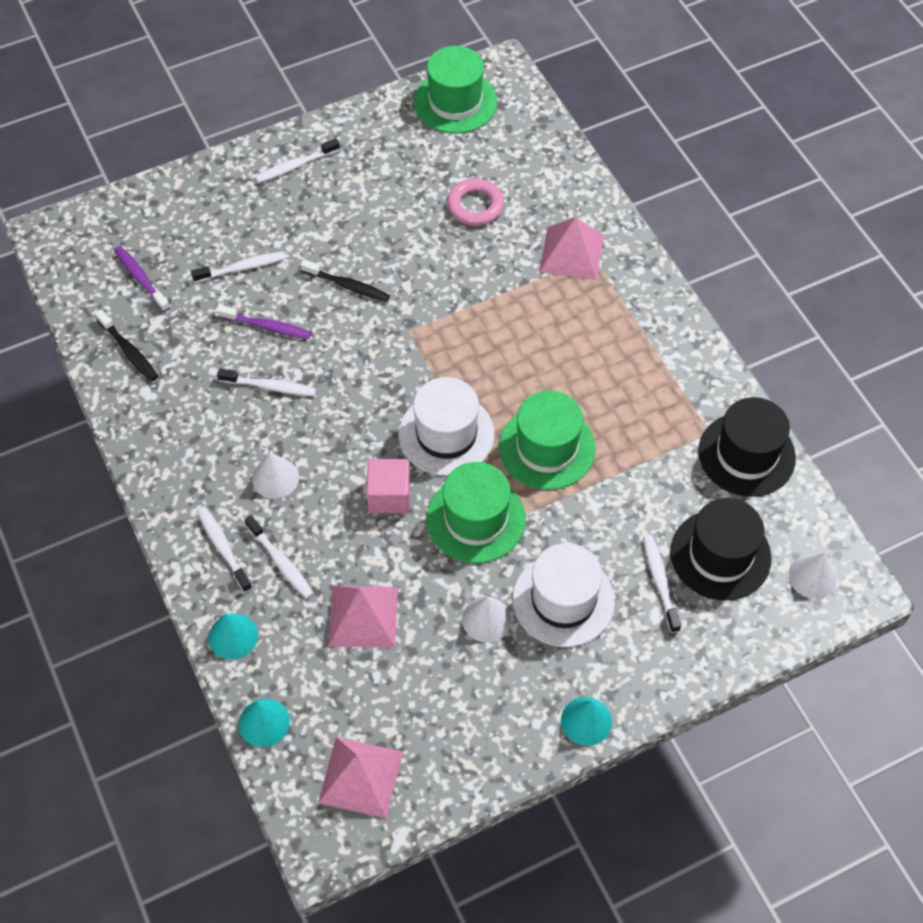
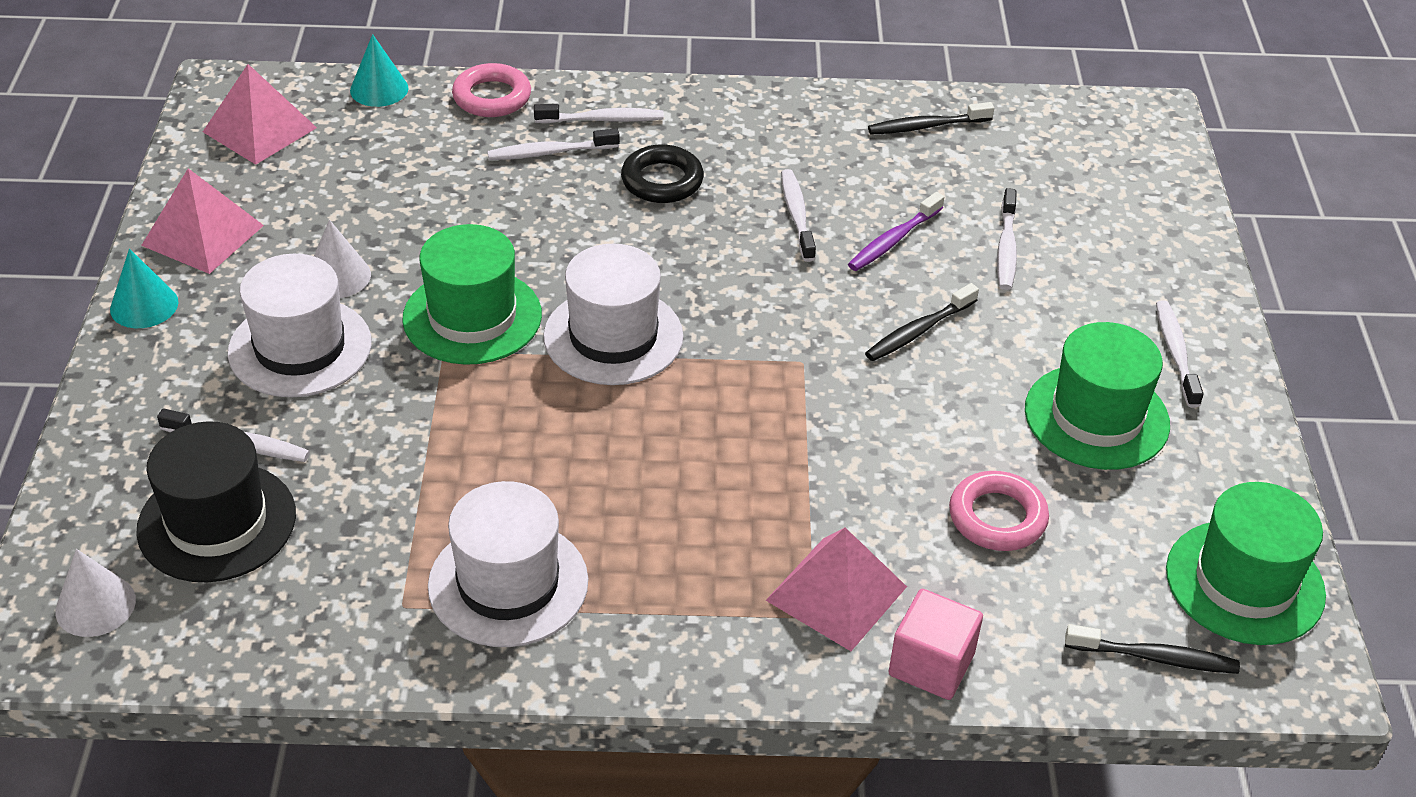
camera: 115 degrees right, 15 degrees down
purple toothbrush [114,246,170,312] -> none
turquoise cone [209,613,258,660] -> pink ring [452,63,531,117]
white toothbrush [217,368,316,396] -> white toothbrush turned 135 degrees clockwise [781,169,816,262]
white cone [252,452,299,499] -> black ring [621,144,704,203]
pink pyramid [329,586,398,648] -> pink pyramid moved to [141,168,264,274]
pink cube [366,459,411,513] -> pink cube moved to [889,589,983,700]
green hat [499,391,596,490] -> green hat moved to [1025,322,1170,470]
black hat [699,397,796,497] -> none
none -> white hat [428,481,588,647]
none -> black toothbrush [1065,624,1240,674]

